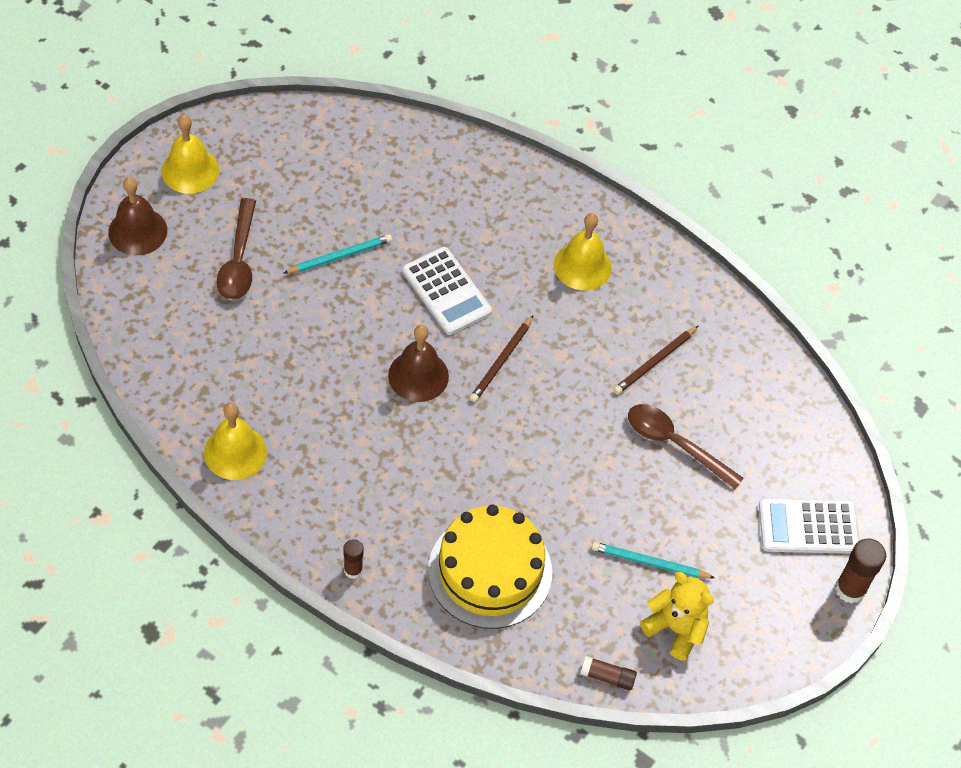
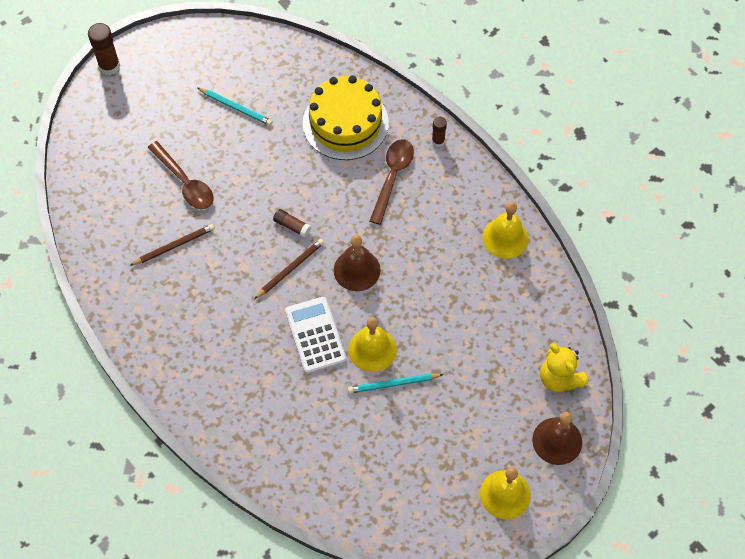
camera: 160 degrees left, 5 degrees up
brown spoon [217,198,256,300] -> brown spoon moved to [370,139,414,225]
yellow bell [554,213,612,290] -> yellow bell moved to [348,317,397,372]
brown glue stick [580,656,637,690] -> brown glue stick moved to [273,209,312,238]
yellow teddy bear [640,572,714,661] -> yellow teddy bear moved to [540,343,588,392]
white calculator [759,498,859,554] -> none

